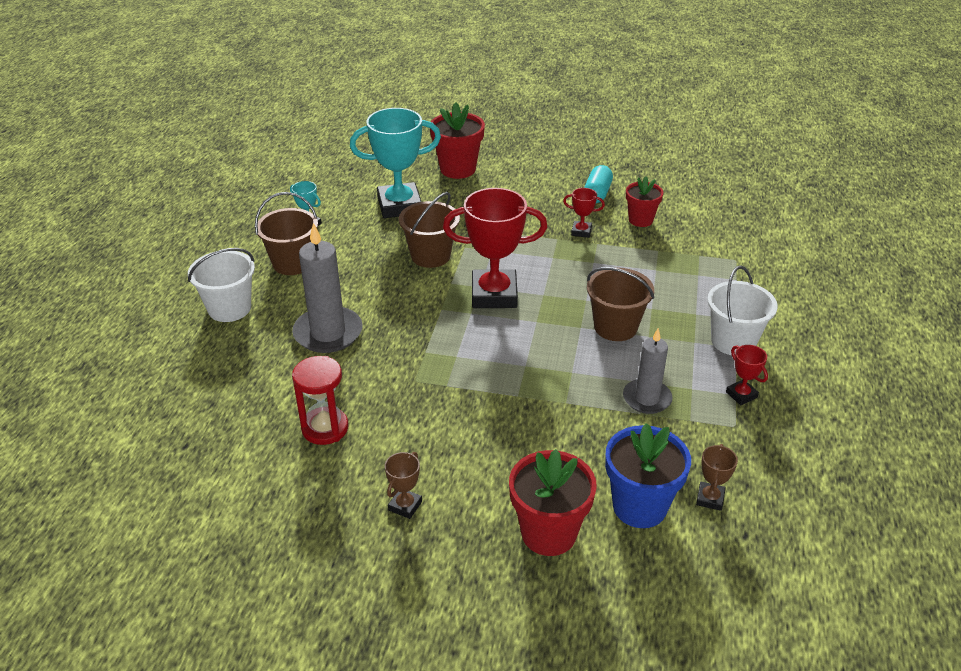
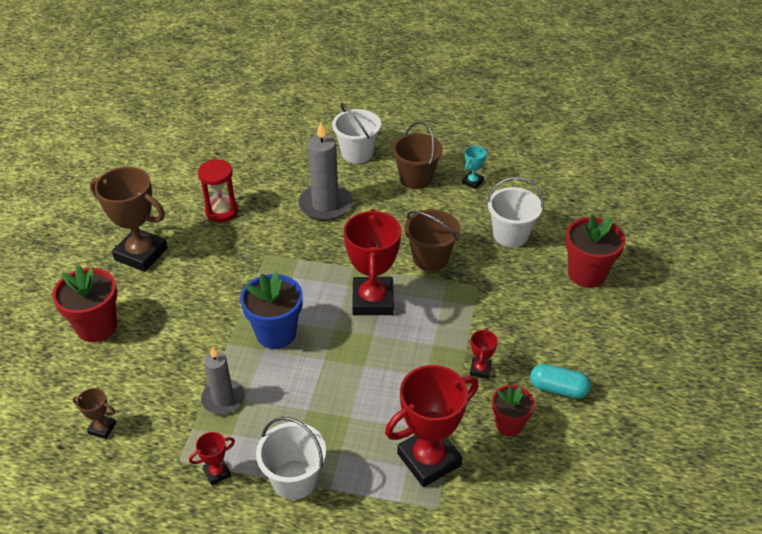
camera: 90 degrees right, 5 degrees up
turquoise trophy [350,108,441,218] -> white bucket [487,177,544,247]
brown trophy [385,452,422,519] -> brown trophy [90,167,168,272], size x2.23
brown bucket [587,267,654,341] -> none
blue flower pot [605,423,691,528] -> blue flower pot moved to [240,272,303,349]
none -> red trophy [385,365,478,487]

